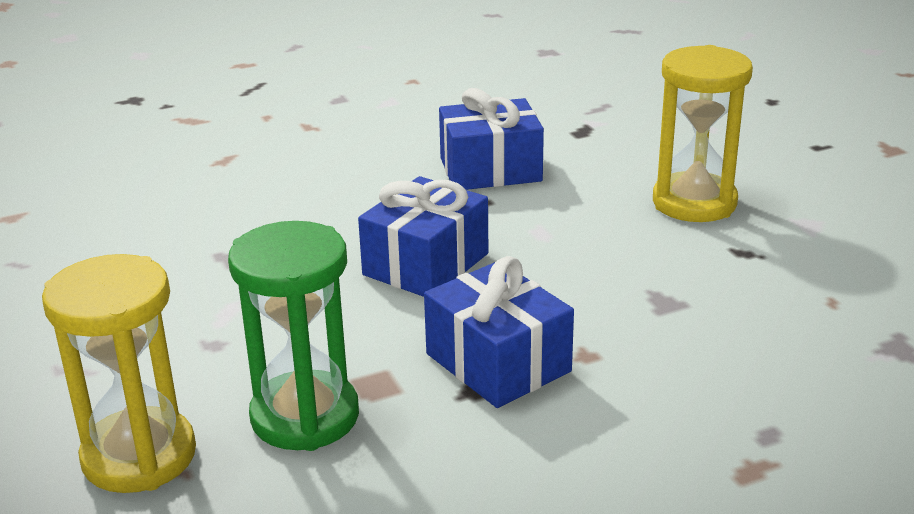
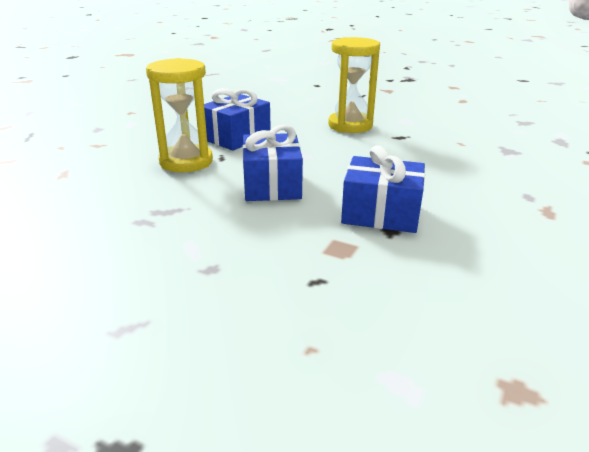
camera: 40 degrees left, 0 degrees up
yellow hourglass [42,254,196,493] -> yellow hourglass moved to [146,58,213,172]
green hourglass [228,221,359,451] -> none

